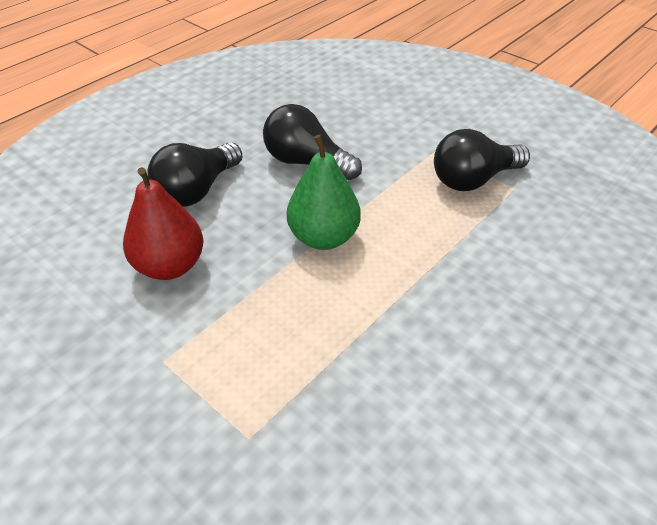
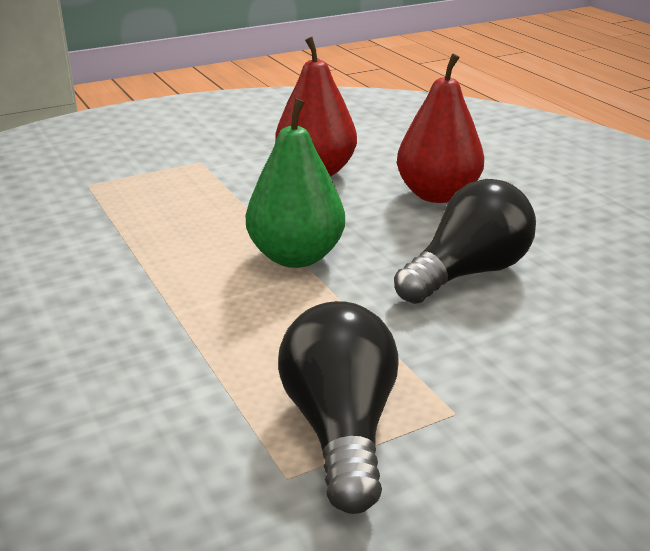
camera: 110 degrees right, 15 degrees down
black light bulb [147,142,242,207] -> red pear [397,53,484,203]

